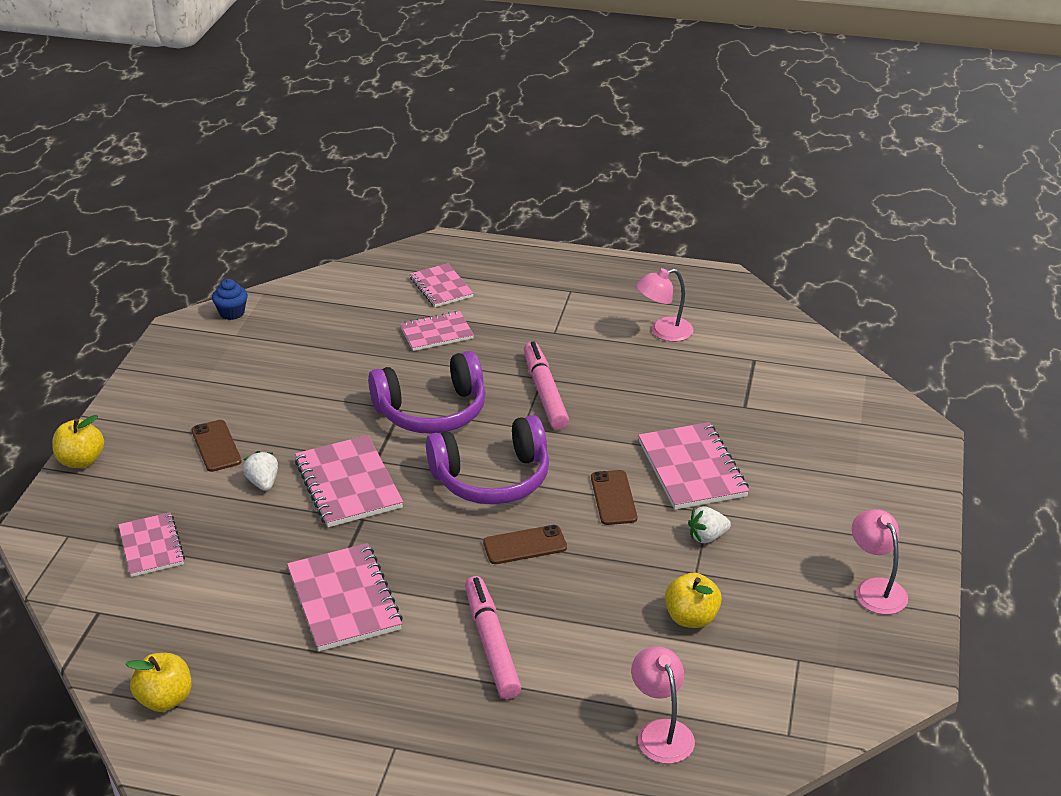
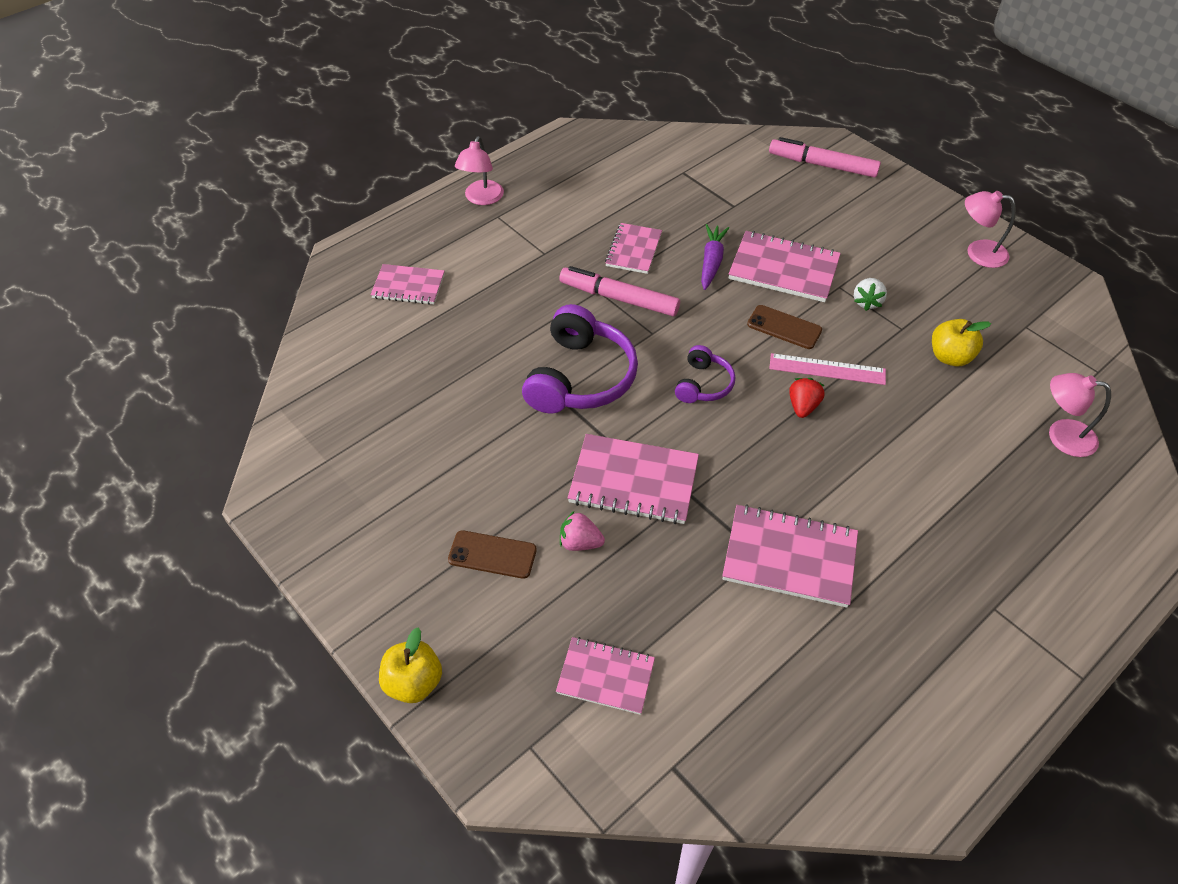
camera: 55 degrees left, 15 degrees up
yellow apple [125,653,192,712] -> none
blue cupcake [212,279,248,320] -> none
white strawberry [243,451,278,491] -> pink strawberry [560,511,605,551]
pink notebook [400,311,474,351] -> pink notebook moved to [605,223,662,274]
purple headphones [426,415,549,505] -> purple headphones [675,345,735,403], size x0.53
pink marker [465,576,521,699] -> pink marker moved to [769,137,881,178]
brown phone [483,525,567,564] -> red strawberry [789,378,825,418]
pink lamp [636,268,693,342] -> pink lamp moved to [455,136,504,205]
none -> purple carrot [701,224,729,290]
none -> pink ruler [769,353,886,385]

